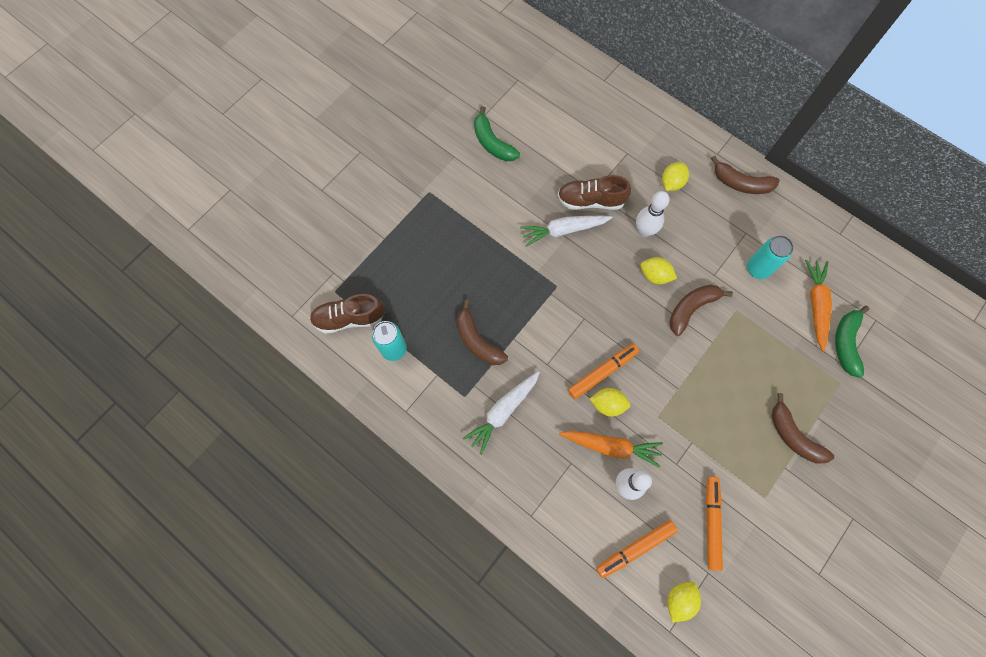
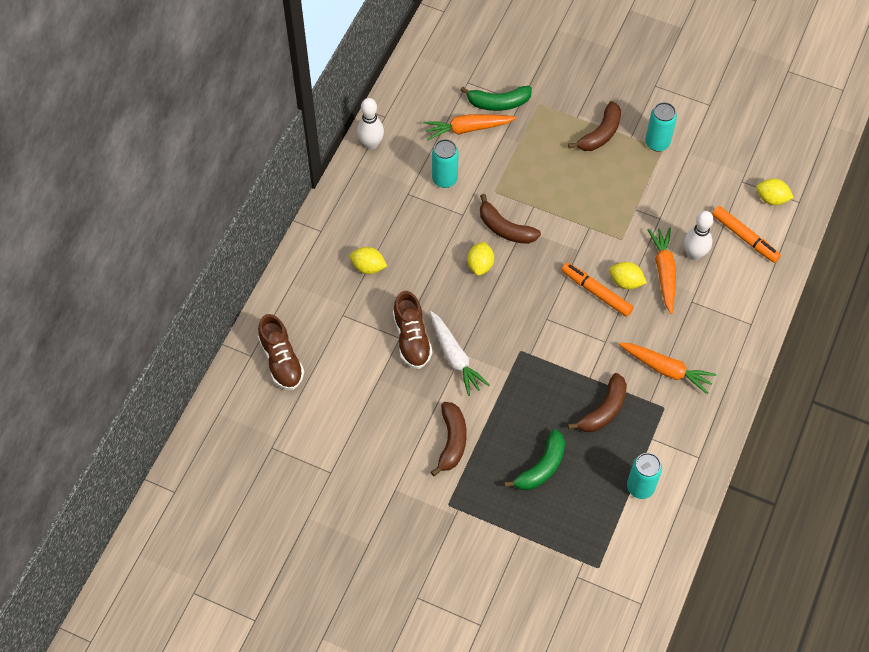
camera: 105 degrees left, 10 degrees down
brown shoe [310,294,385,334] -> brown shoe moved to [258,314,304,390]
white carrot [463,371,540,455] -> orange carrot [619,343,717,394]
green banana [474,106,520,161] -> green banana moved to [504,429,565,490]
yellow lemon [590,388,630,417] -> yellow lemon turned 60 degrees counterclockwise [609,262,647,289]
white bowling pin [636,191,670,237] -> white bowling pin moved to [357,98,384,150]
orange marker [706,477,723,571] -> none
brown banana [711,156,780,194] -> brown banana moved to [431,402,467,476]
none -> turquoise can [645,102,677,152]

